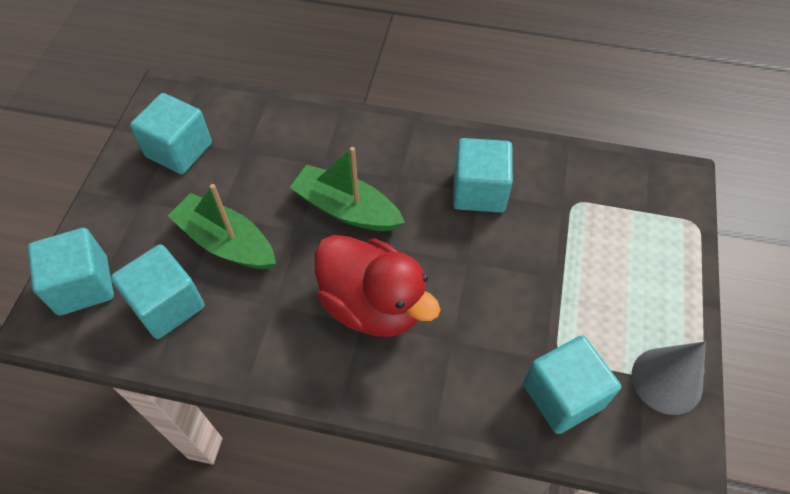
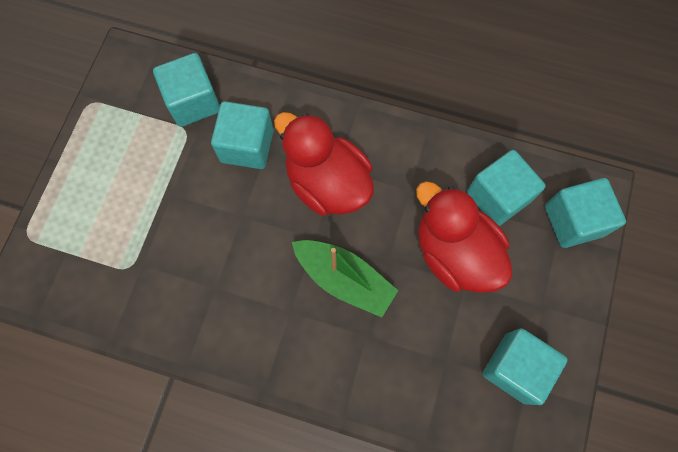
camera: 175 degrees left, 15 degrees up
green boat [168,184,276,269] -> red duck [416,181,512,293]
turquoise cube [453,138,513,213] -> turquoise cube moved to [211,101,274,169]
grey cone [632,341,706,415] -> none

